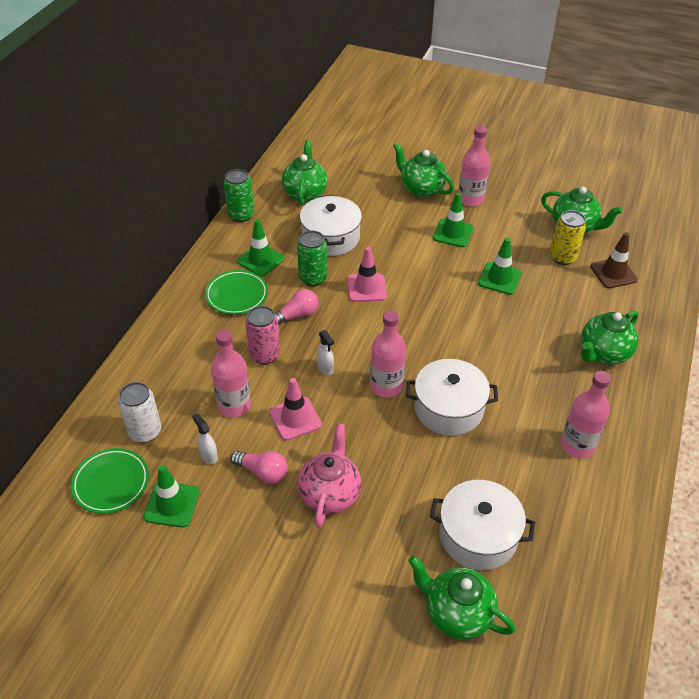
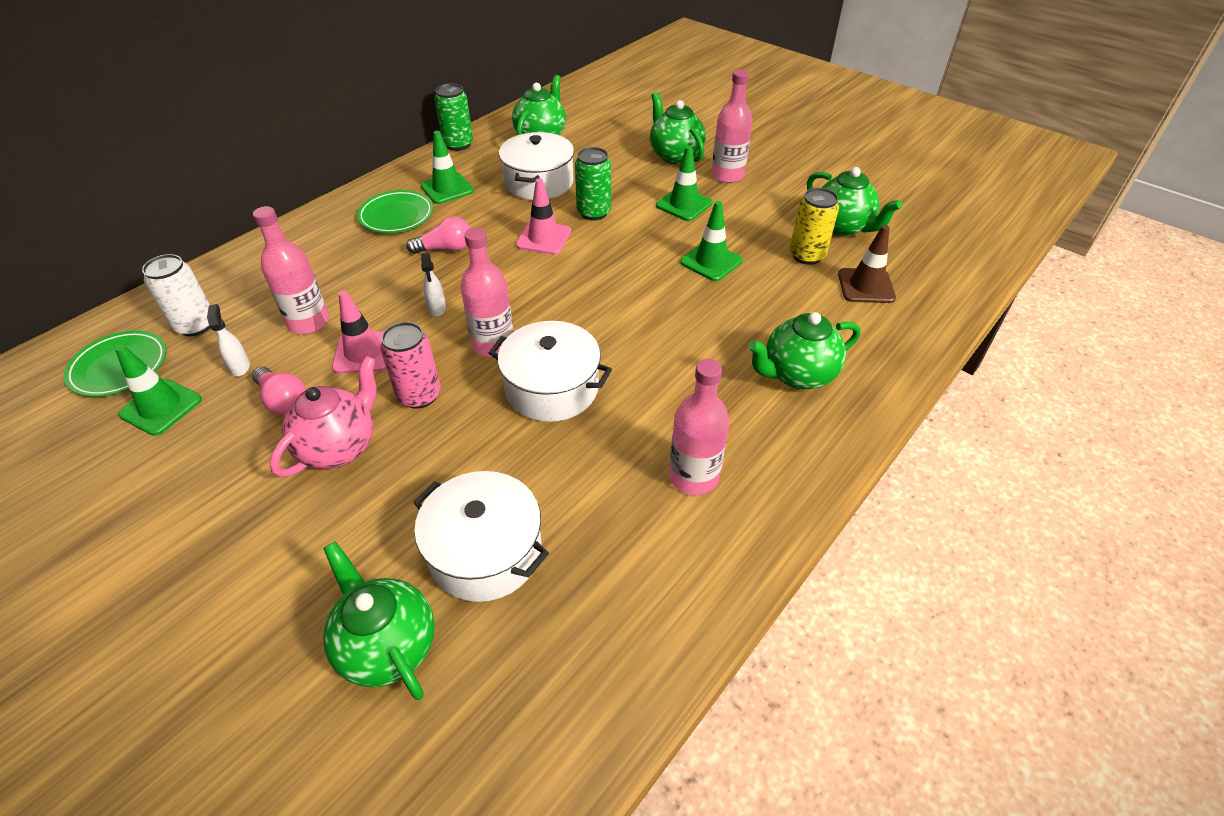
camera: 20 degrees right, 0 degrees up
pink can [245,306,280,364] -> pink can moved to [380,322,441,409]
green can [297,231,327,286] -> green can moved to [575,147,611,221]

